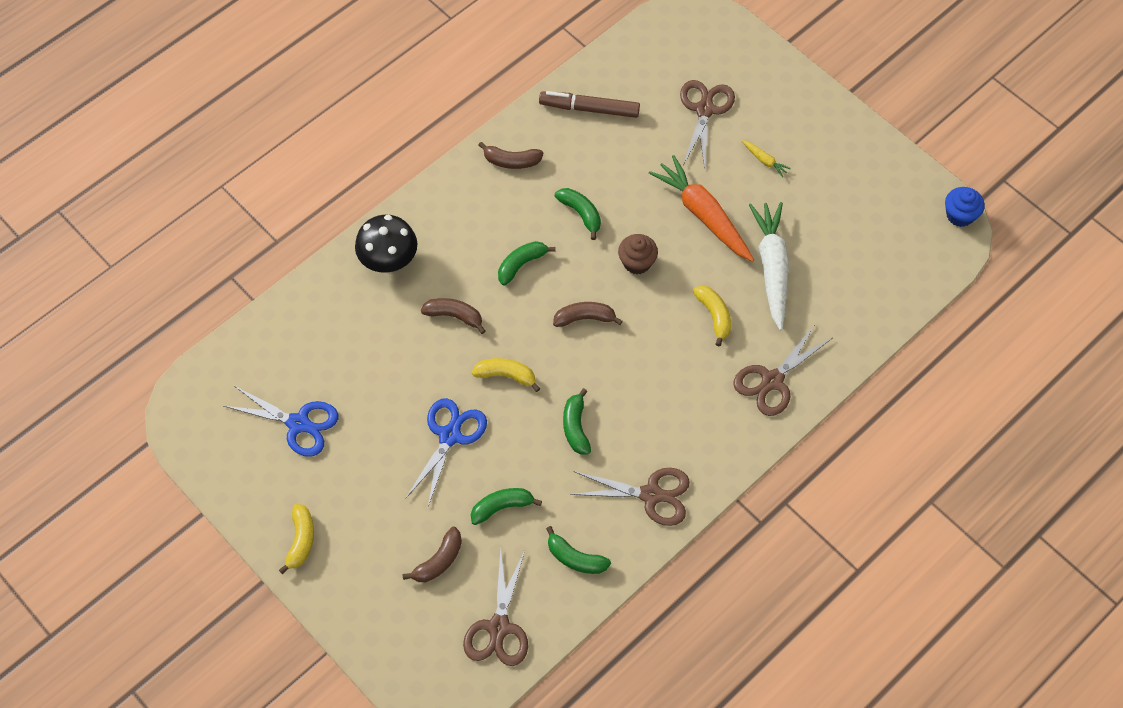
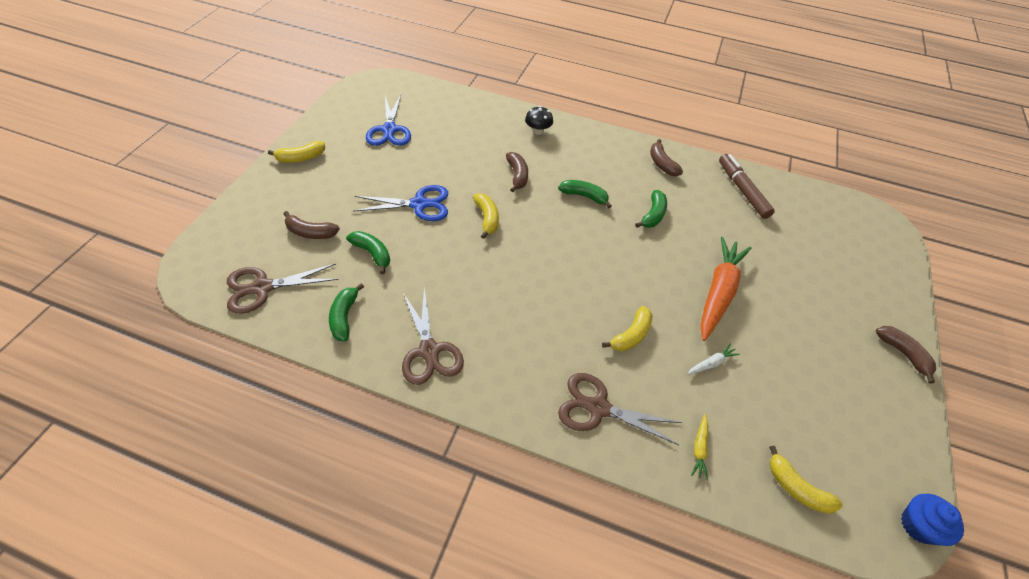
camera: 60 degrees right, 10 degrees down
black mushroom [355,215,417,273] -> black mushroom [525,106,553,135], size x0.60
brown banana [553,302,623,327] -> brown banana moved to [876,326,936,384]
green banana [563,388,591,455] -> none
brown cupcake [618,234,658,274] -> none
brown scissors [680,80,735,168] -> none
yellow carrot [741,140,791,178] -> yellow carrot moved to [691,414,708,480]
white carrot [749,202,789,331] -> white carrot [688,343,740,375], size x0.42
none -> yellow banana [769,446,843,514]

